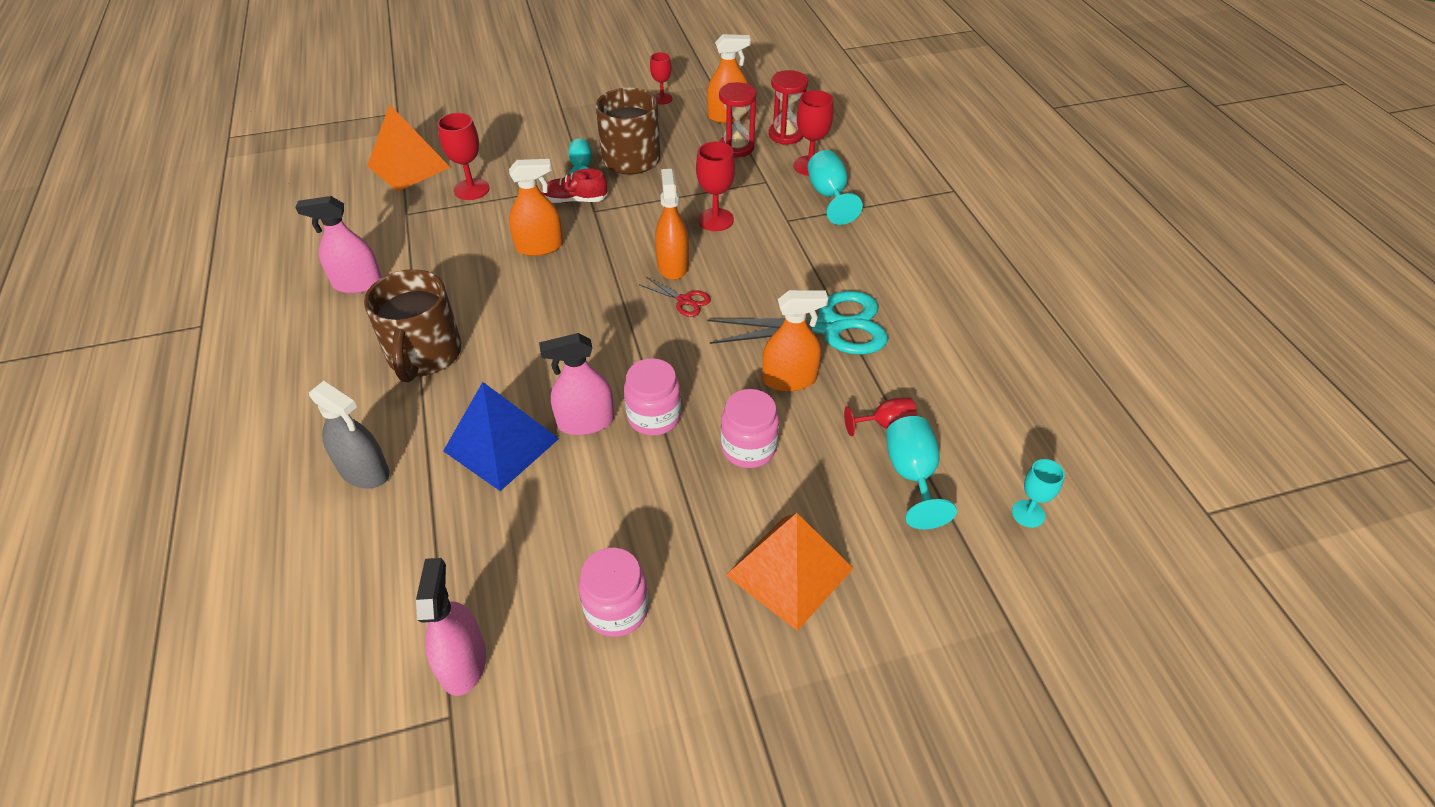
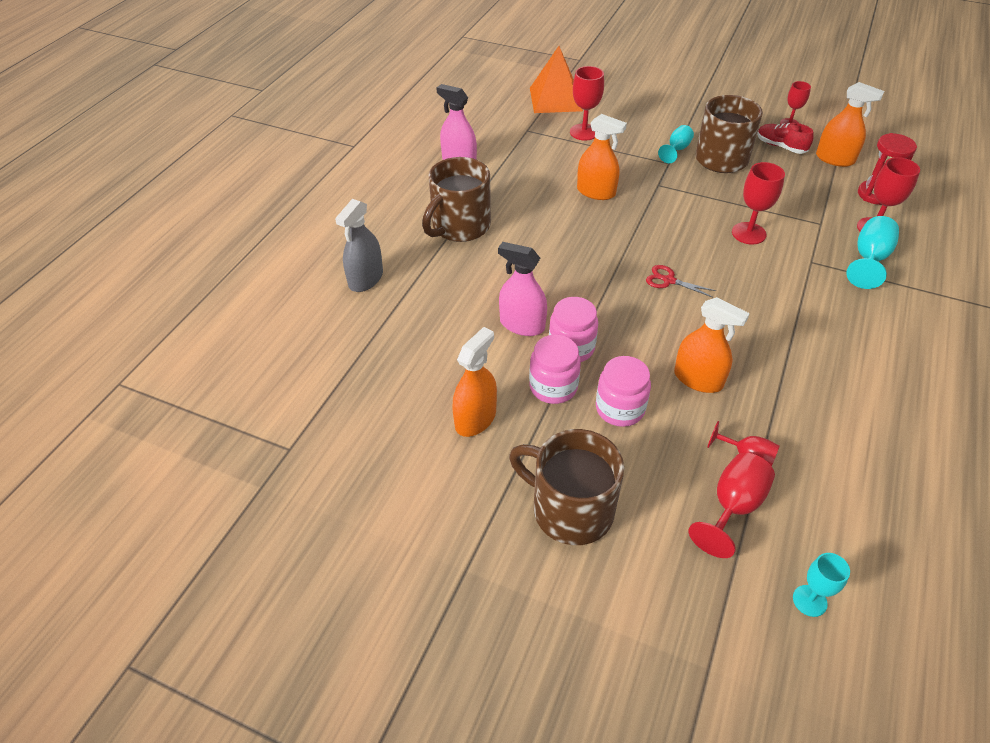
camera: 40 degrees right, 0 degrees up
grey spray bottle [309,381,390,489] -> grey spray bottle turned 45 degrees clockwise [335,199,383,292]
pink spray bottle [416,558,486,696] -> none
blue pyramid [443,382,559,491] -> none
red shoe [542,169,607,203] -> red shoe moved to [757,123,814,154]
pink jar [579,548,649,637] -> pink jar moved to [529,335,581,404]
red scissors [640,277,711,317] -> red scissors turned 135 degrees clockwise [646,265,716,298]
orange spray bottle [655,169,689,280] -> orange spray bottle moved to [452,327,497,437]
turquoise scissors [707,291,888,355] -> none
red hourglass [719,82,756,158] -> none
orange pyramid [726,513,853,631] -> brown mug [509,429,624,545]
turquoise goblet [886,416,957,529] -> red goblet [689,453,775,558]

